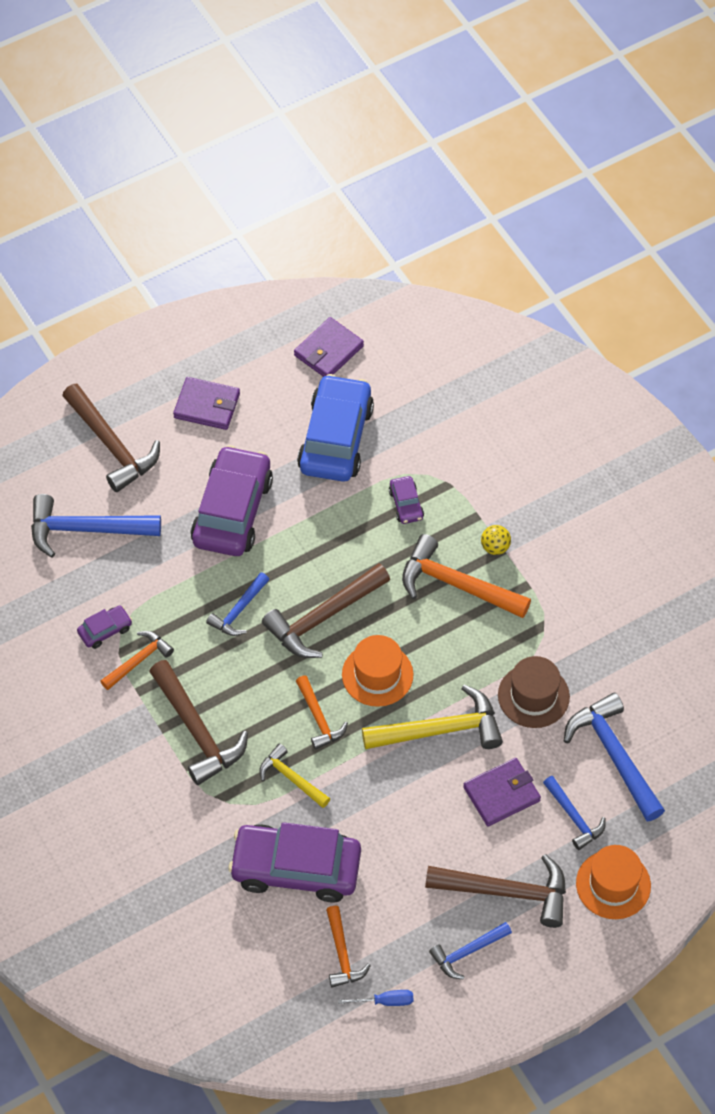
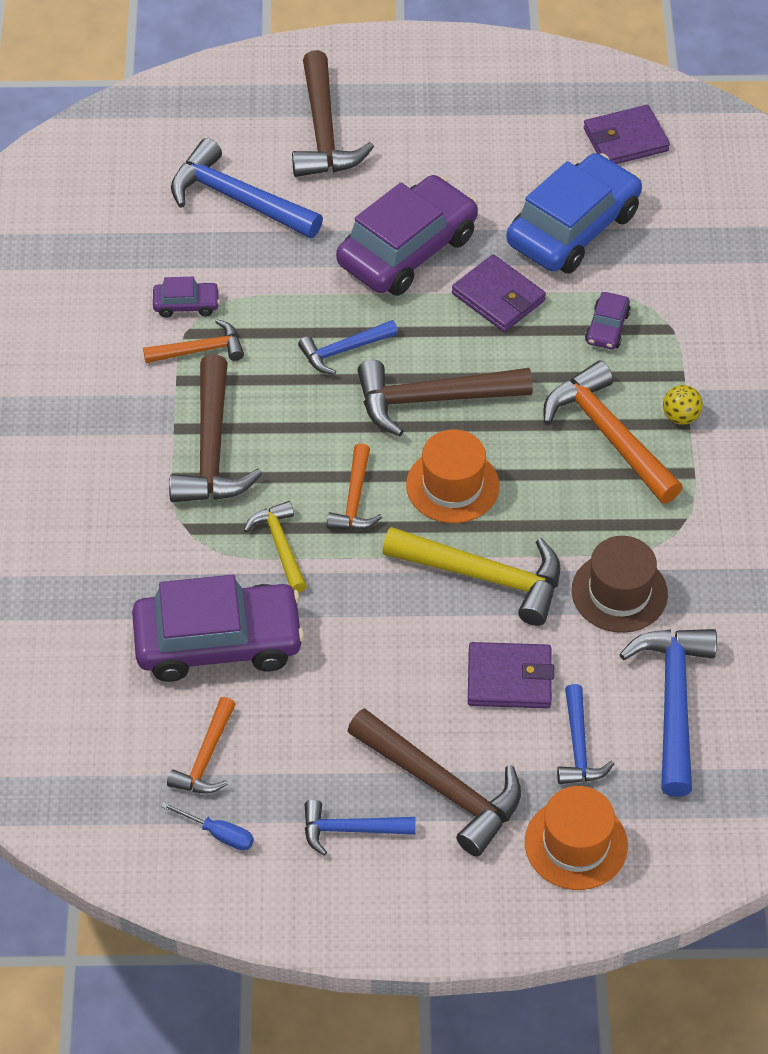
camera: 30 degrees right, 5 degrees down
purple wallet [173,377,240,430] -> purple wallet moved to [452,254,546,332]
purple car [228,822,361,903] -> purple car turned 135 degrees clockwise [132,575,305,682]

